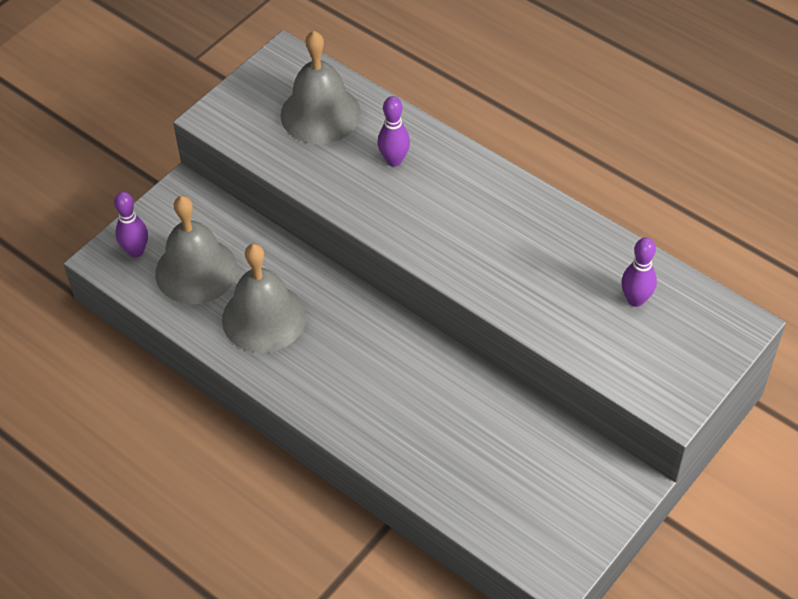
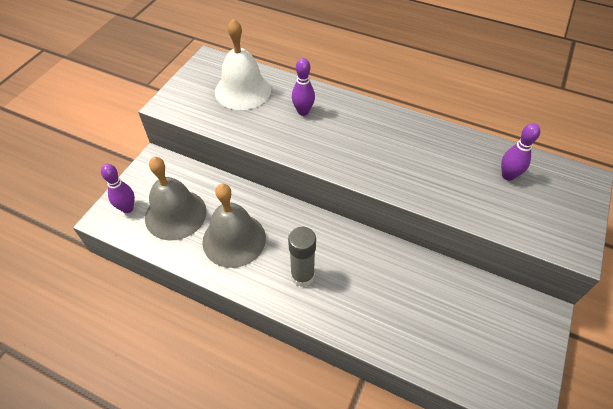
camera: 15 degrees left, 0 degrees up
grey bell [280,31,361,144] -> white bell [215,19,271,110]
none -> grey glue stick [288,227,316,287]

